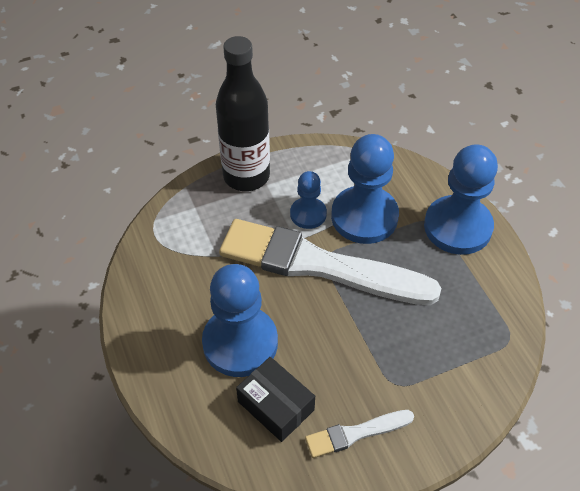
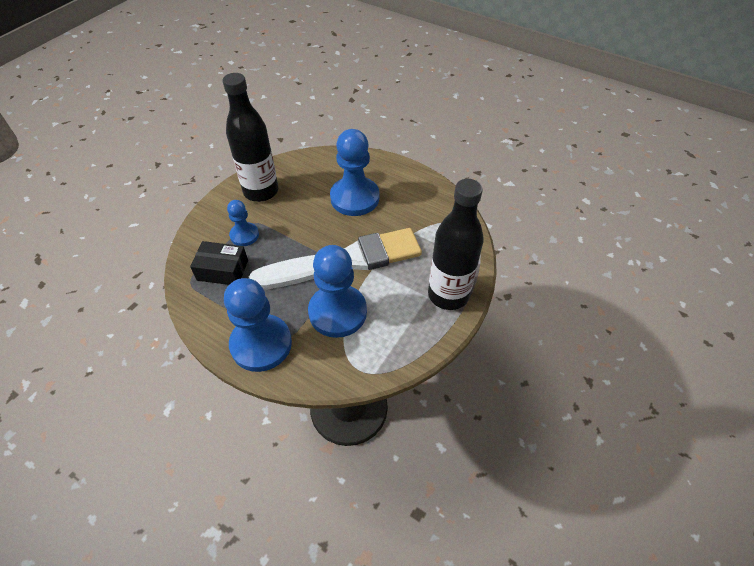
camera: 145 degrees right, 0 degrees up
black box [236,357,315,442] -> black box moved to [190,241,248,285]
blue pawn [290,171,327,229] -> blue pawn moved to [227,200,259,246]
white brush [305,410,414,458] -> black bottle [223,73,278,202]

